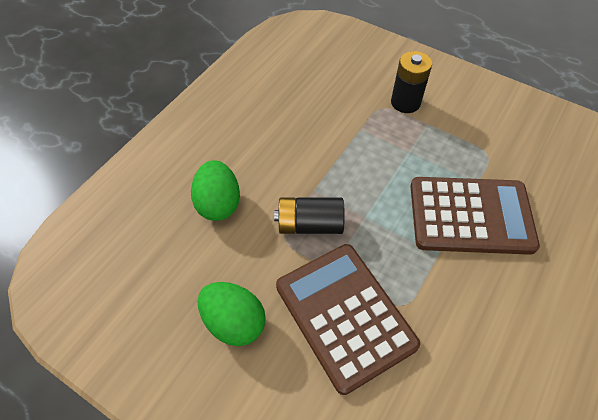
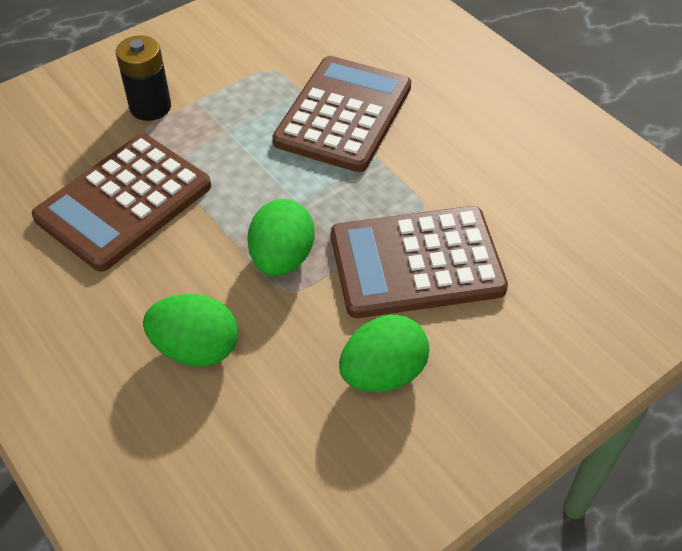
camera: 70 degrees left, 5 degrees down
black battery [274,198,345,234] -> green egg [247,199,314,276]
none -> brown calculator [32,134,211,272]

